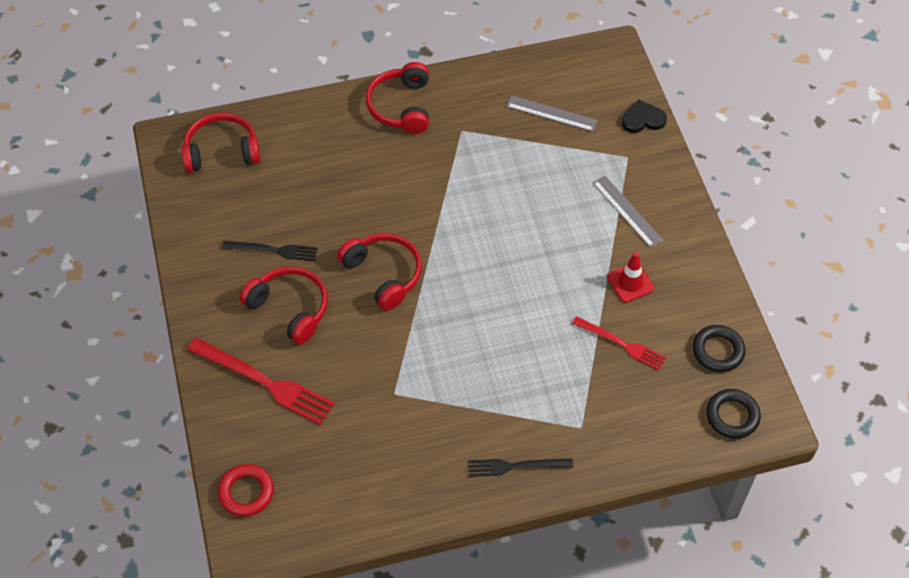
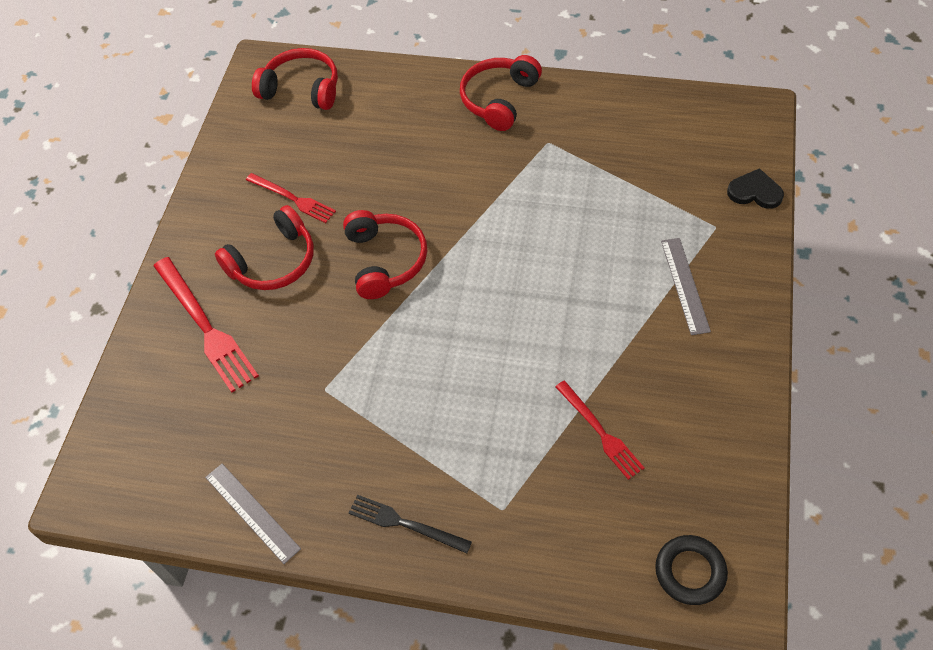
camera: 30 degrees right, 0 degrees up
red ring [218,464,274,517] -> none
black fork [222,241,318,261] -> red fork [246,173,336,223]
red headphones [239,266,328,344] -> red headphones turned 75 degrees clockwise [215,205,314,290]
grey ruler [506,95,598,132] -> grey ruler moved to [205,464,301,564]
red traffic cone [607,252,655,303] -> none
black ring [692,325,745,372] -> none

